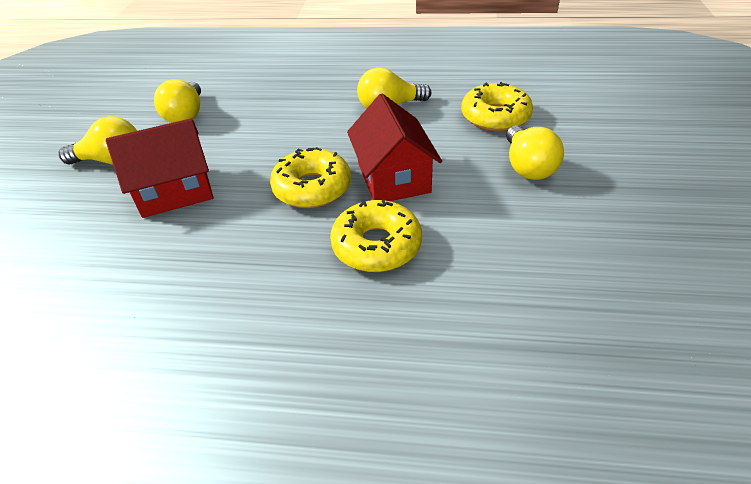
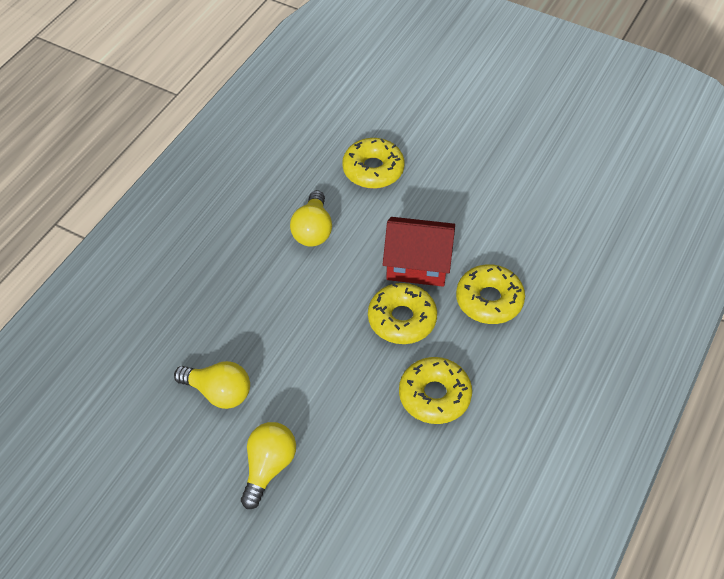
camera: 70 degrees left, 10 degrees up
red house [106,118,213,218] -> none
yellow light bulb [506,125,564,180] -> none
none -> yellow donut [399,357,472,424]

